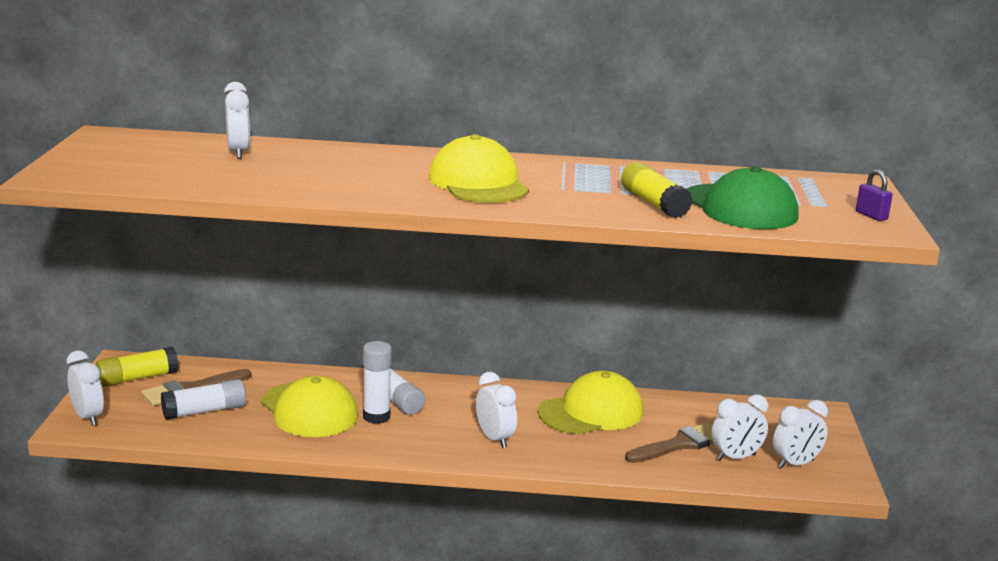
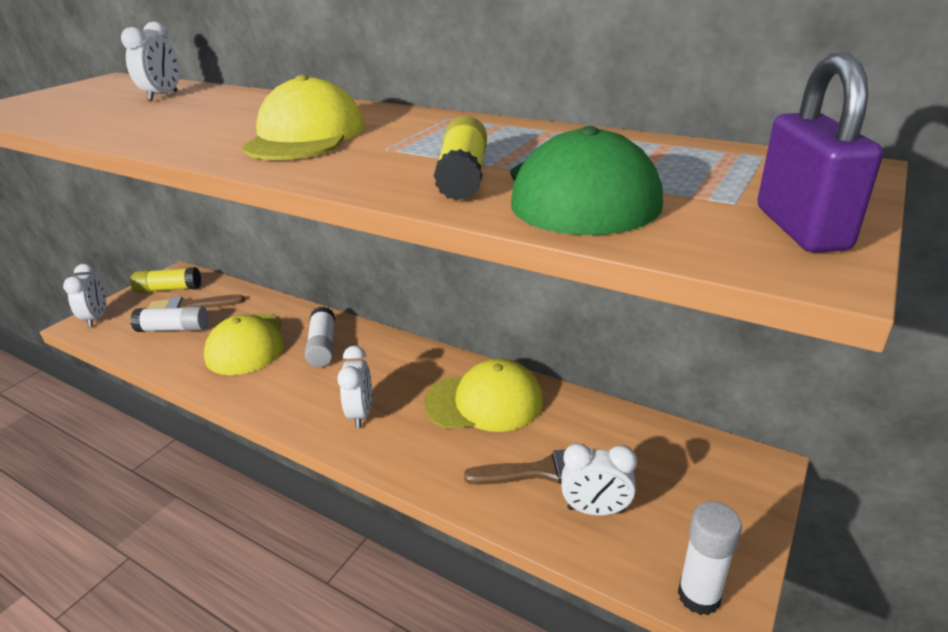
camera: 30 degrees right, 10 degrees up
white glue stick [363,341,392,424] -> white glue stick moved to [678,501,742,615]
white clock [773,400,828,469] -> none
purple padlock [856,169,893,221] -> purple padlock [758,53,883,253], size x1.92

